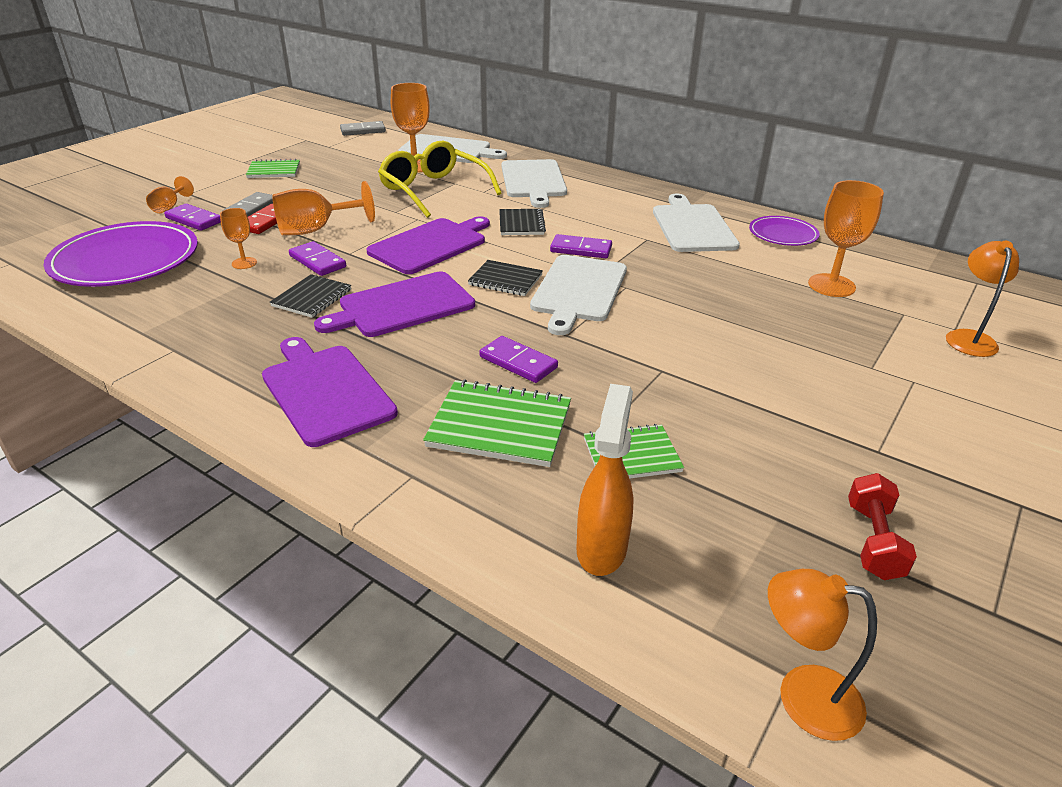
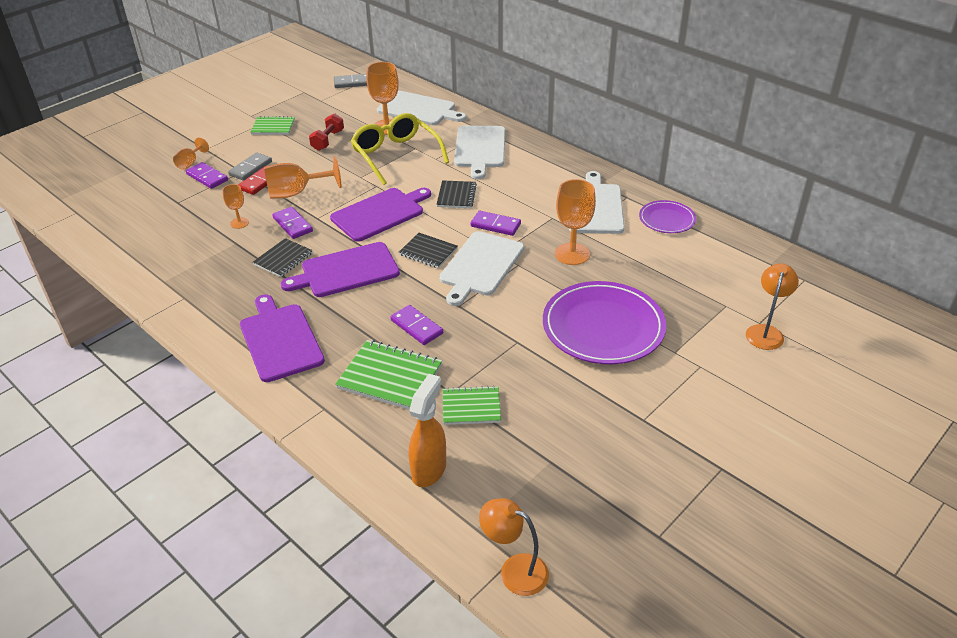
camera: 10 degrees right, 5 degrees up
purple plate [43,221,198,287] -> purple plate moved to [543,281,666,364]
orange goblet [808,180,884,297] -> orange goblet moved to [555,179,596,265]
red dumbbell [848,473,917,580] -> red dumbbell moved to [309,113,344,151]

